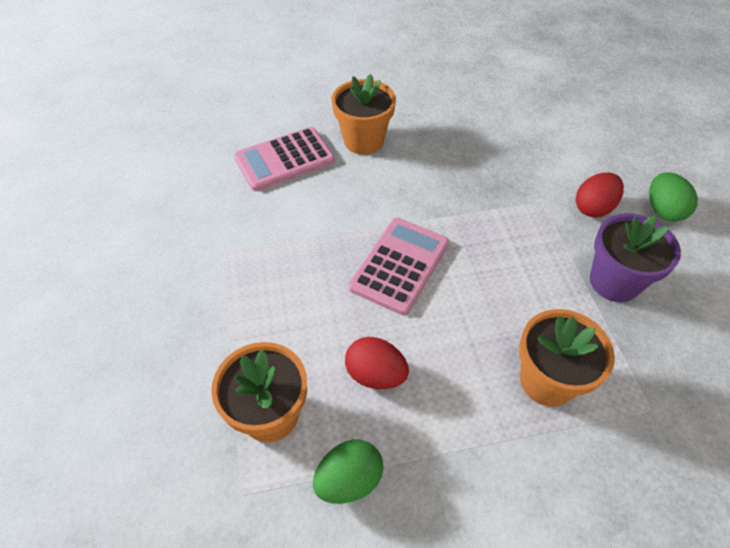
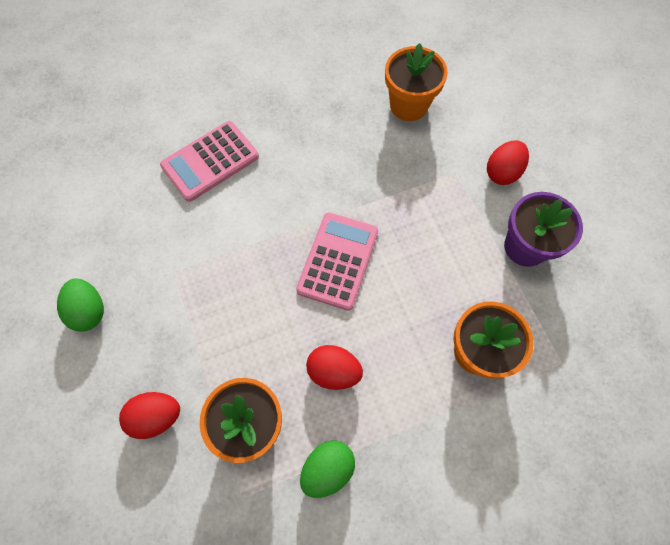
camera: 10 degrees left, 15 degrees up
orange flower pot [332,74,396,155] -> orange flower pot moved to [385,43,448,121]
green egg [649,172,698,222] -> green egg moved to [57,278,104,332]
none -> red egg [119,392,180,439]

